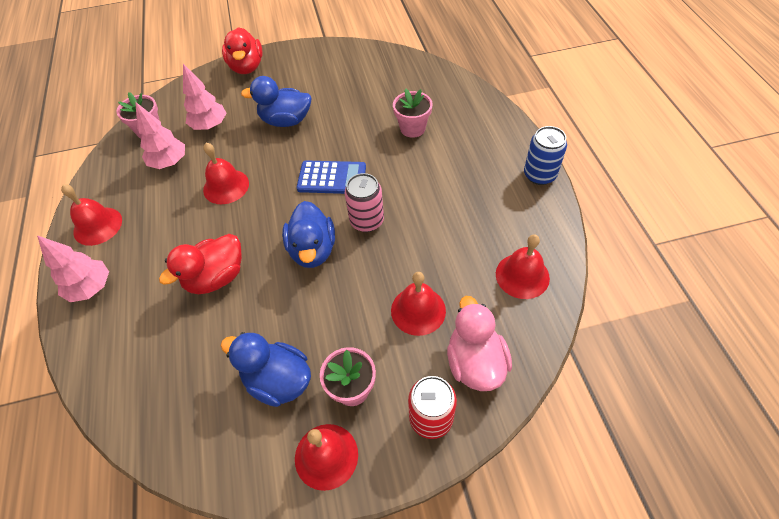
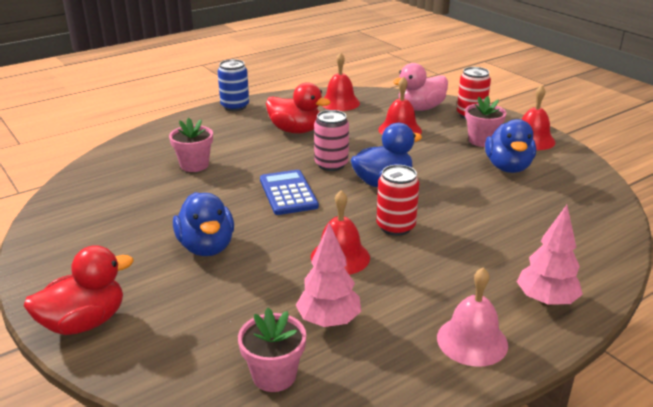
camera: 115 degrees left, 25 degrees down
red bell [61,184,122,246] -> pink bell [437,267,508,367]
red duck [159,234,242,294] -> red duck moved to [266,82,330,134]
pink tree [183,64,226,130] -> none
none -> red can [376,165,419,236]

